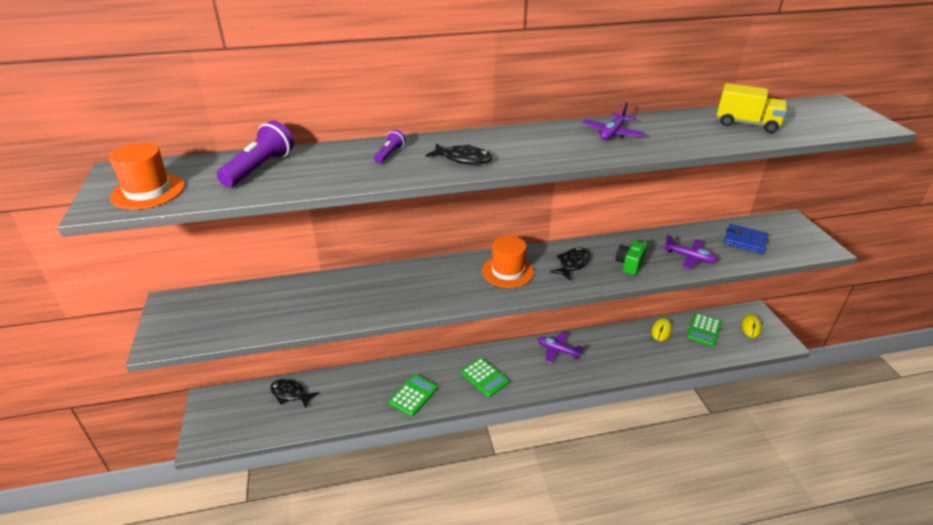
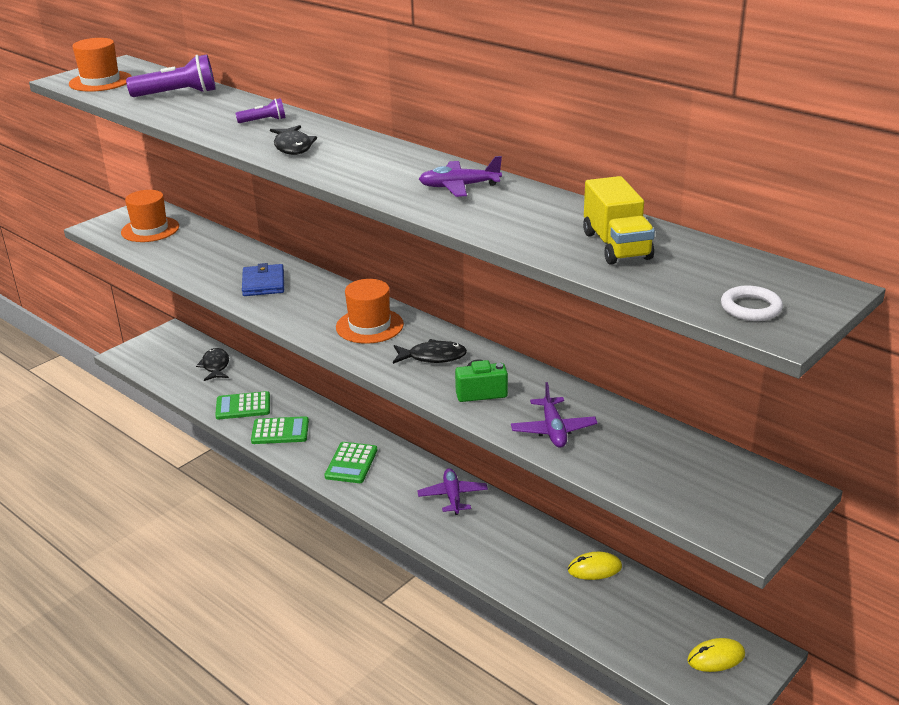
camera: 55 degrees right, 5 degrees down
green calculator [686,313,722,347] -> green calculator moved to [215,391,270,419]
blue wallet [724,224,769,254] -> blue wallet moved to [242,263,284,296]
none -> orange hat [121,190,179,242]
none -> white ring [721,286,783,321]

